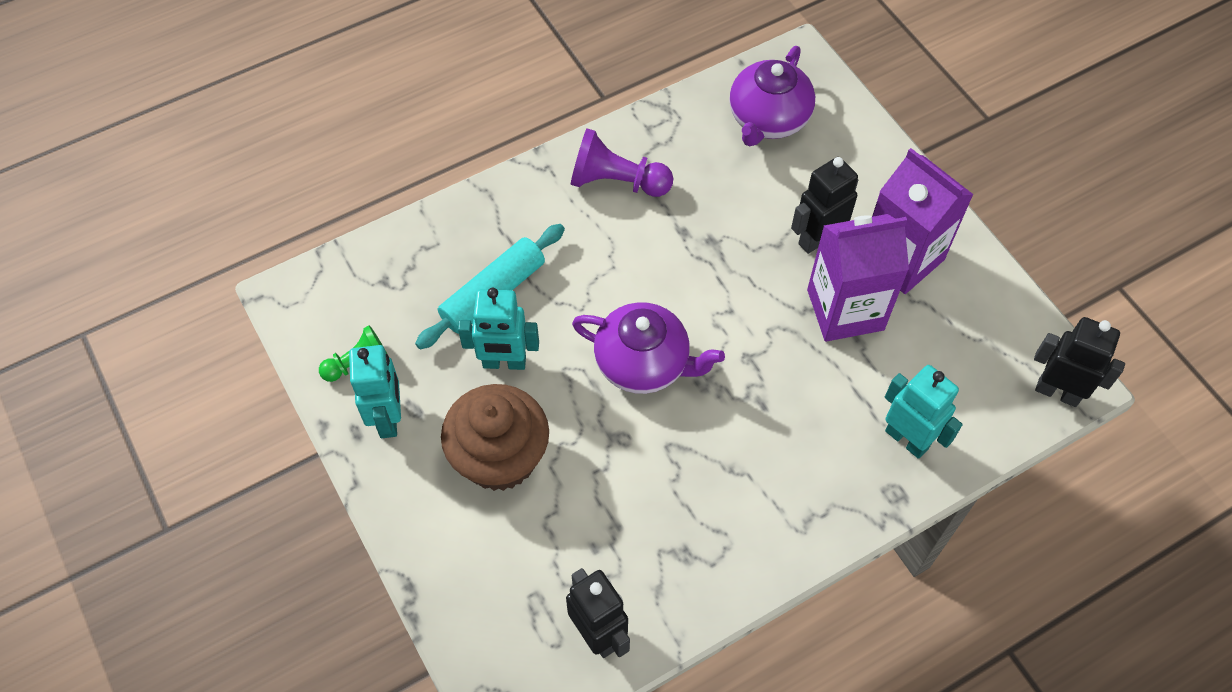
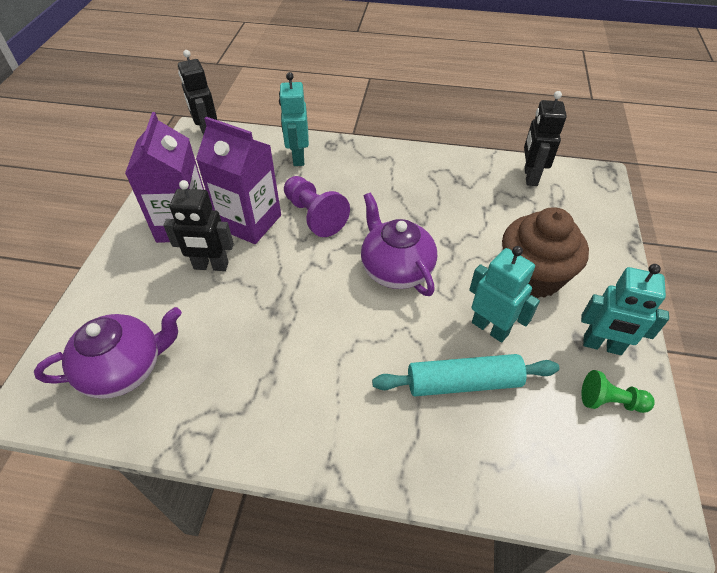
camera: 140 degrees left, 10 degrees down
turquoise robot [349,345,401,438] -> turquoise robot turned 105 degrees counterclockwise [581,264,669,355]
purple pawn [571,128,673,197] -> purple pawn moved to [284,176,350,237]

